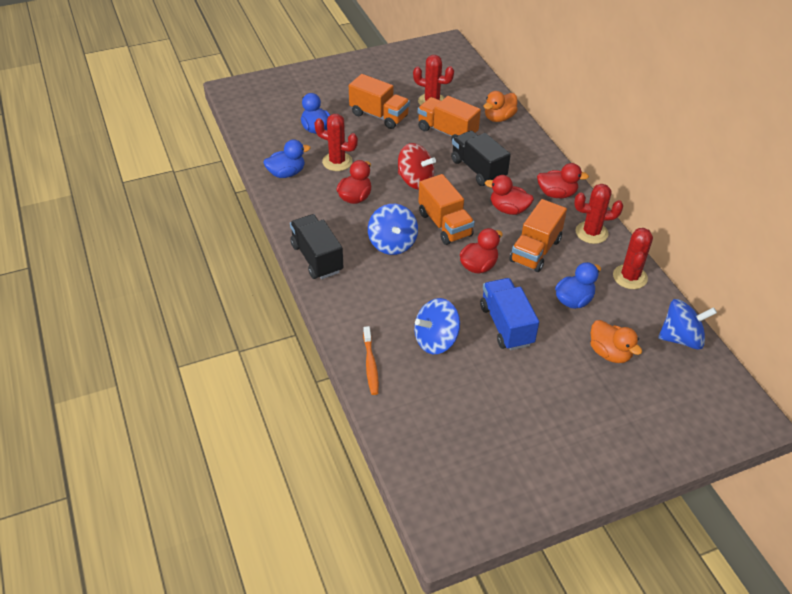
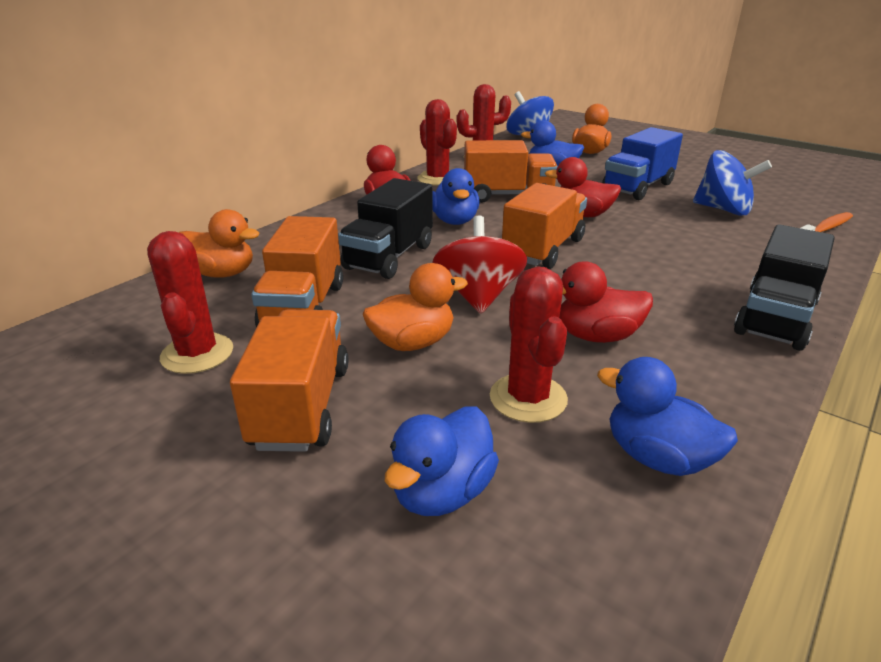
camera: 120 degrees left, 15 degrees down
blue spinning top [368,204,418,255] -> none
red duck [485,175,534,215] -> blue duck [432,168,480,225]
none -> orange duck [363,263,468,351]

